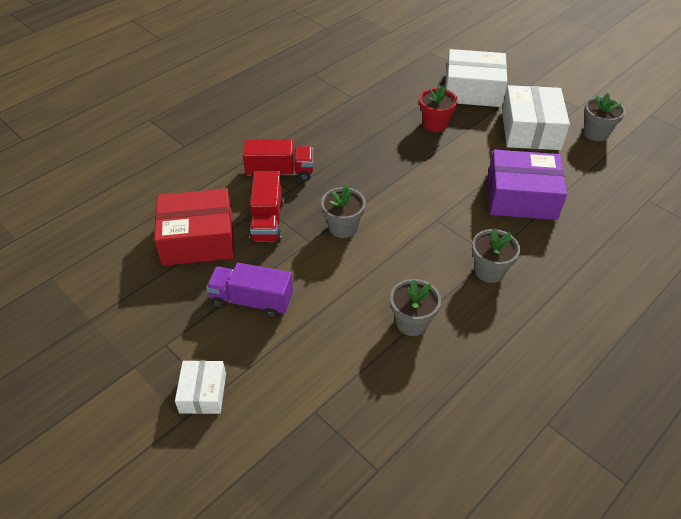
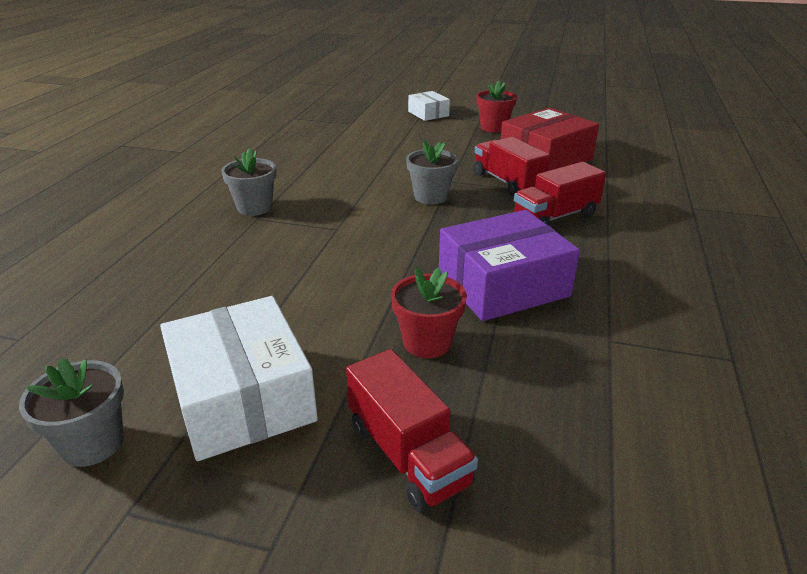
camera: 150 degrees right, 15 degrees down
purple truck [206,263,293,318] -> none
grey flower pot [390,279,441,336] -> none
white box [445,49,507,107] -> red truck [346,349,478,512]
purple box [488,150,567,220] -> purple box moved to [439,210,580,321]
none -> red flower pot [476,81,517,133]

